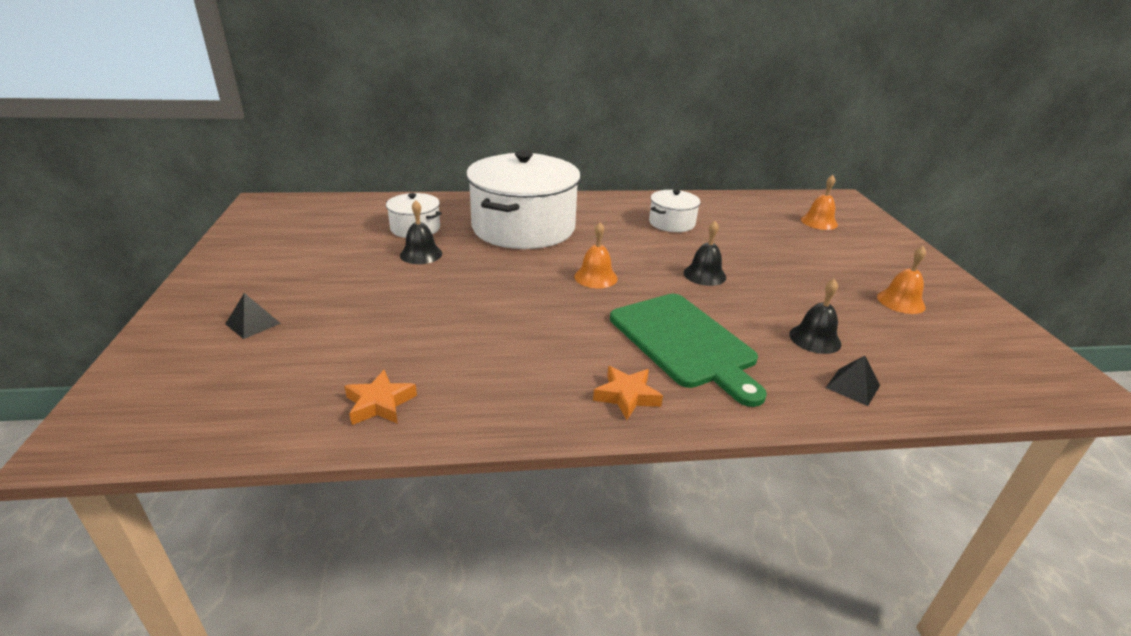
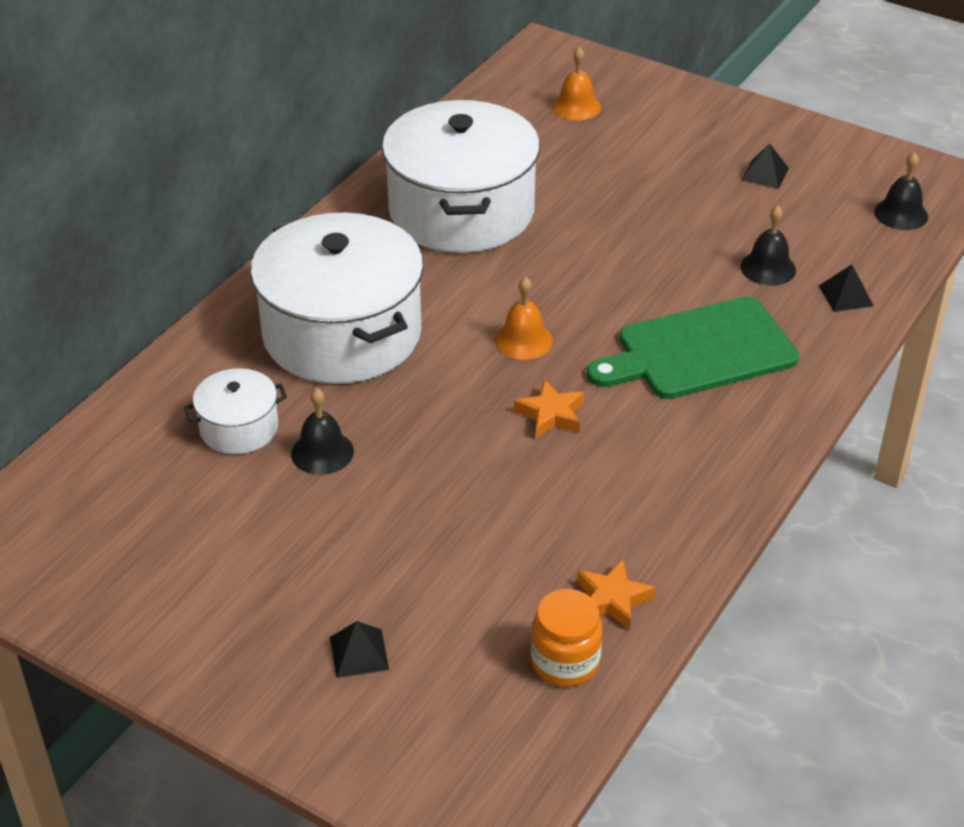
camera: 50 degrees left, 10 degrees up
orange star [593,366,663,420] -> orange star moved to [514,380,584,438]
green cutting board [610,294,767,407] -> green cutting board turned 150 degrees clockwise [587,297,799,399]
white pot [649,190,700,232] -> white pot [382,100,540,253], size x2.15
black bell [684,221,726,286] -> black bell moved to [874,152,928,230]
orange bell [877,246,926,314] -> black pyramid [741,143,789,189]
none -> orange jar [531,589,603,687]

